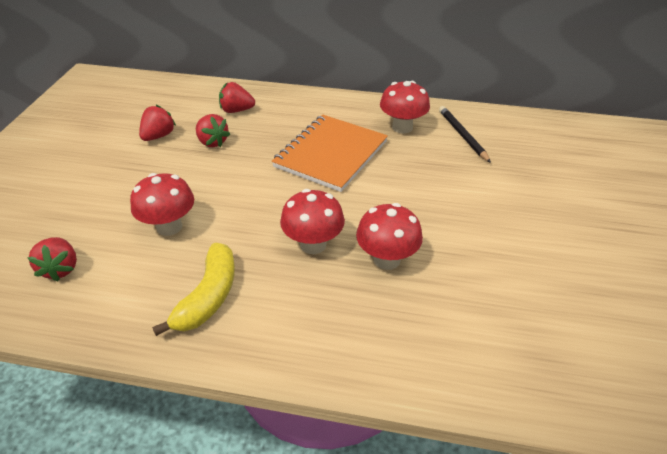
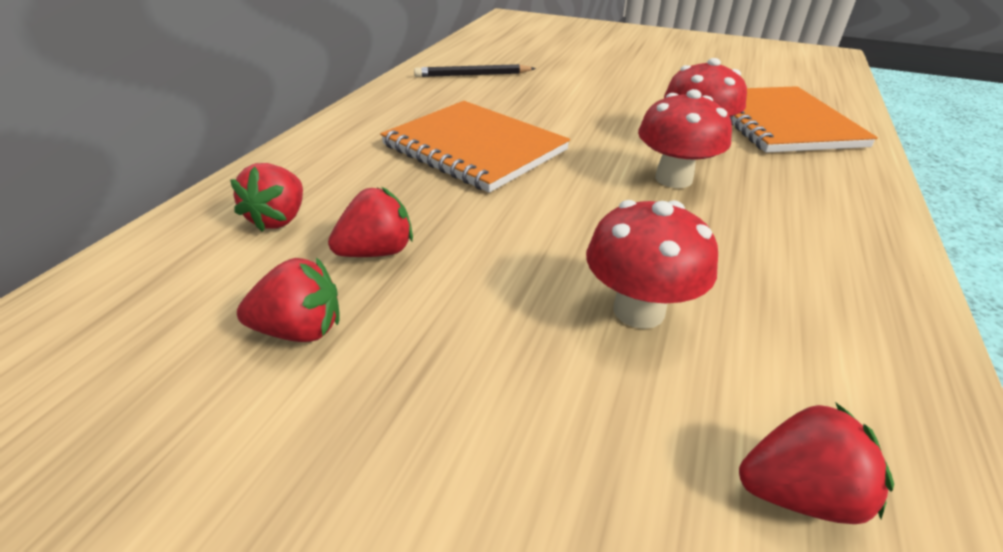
camera: 80 degrees left, 5 degrees down
red strawberry [139,105,176,141] -> red strawberry turned 135 degrees clockwise [237,257,340,342]
yellow banana [152,243,235,336] -> none
red mushroom [380,81,430,134] -> none
none -> orange notebook [730,86,878,153]

